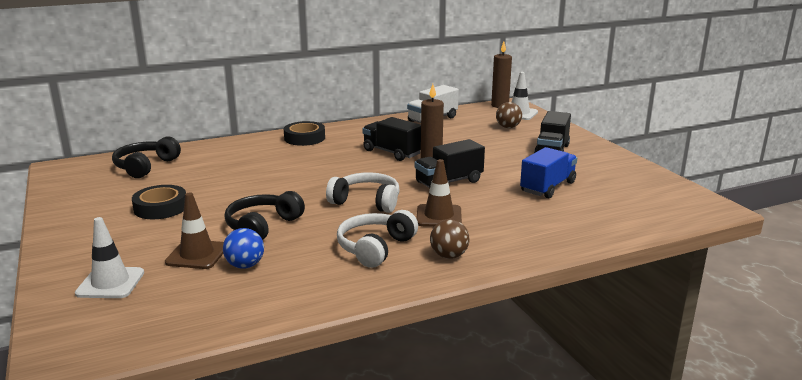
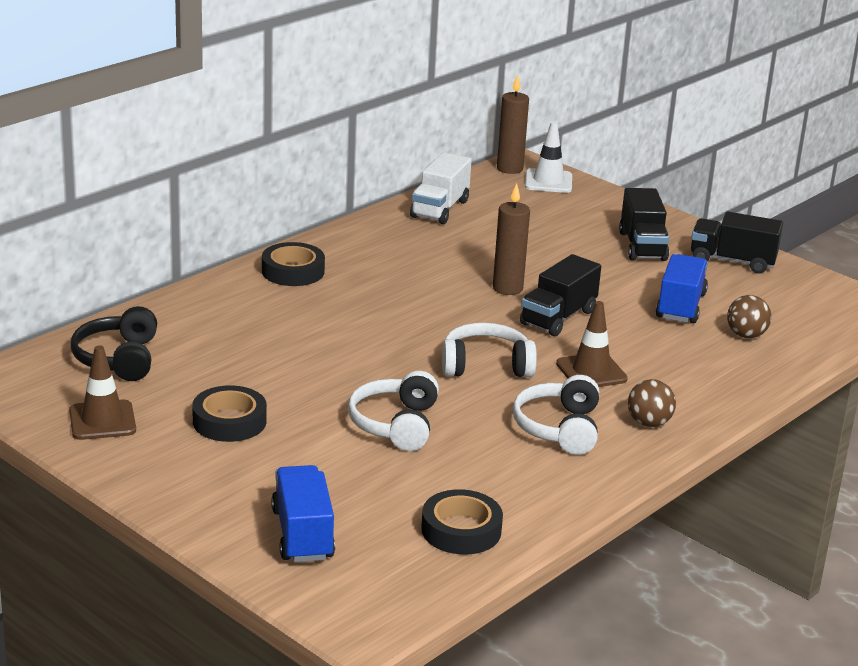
camera: 25 degrees left, 5 degrees up
white traffic cone [75,217,144,298] -> blue truck [271,465,335,562]
brown traffic cone [165,193,224,269] -> brown traffic cone moved to [69,345,136,440]
blue ball [223,228,264,269] -> none
black headphones [225,191,305,240] -> white headphones [348,371,439,451]
black truck [362,117,421,161] -> black truck moved to [691,212,783,274]
brown ball [496,102,522,128] -> brown ball moved to [727,295,772,338]
none -> black tape [421,489,503,554]

